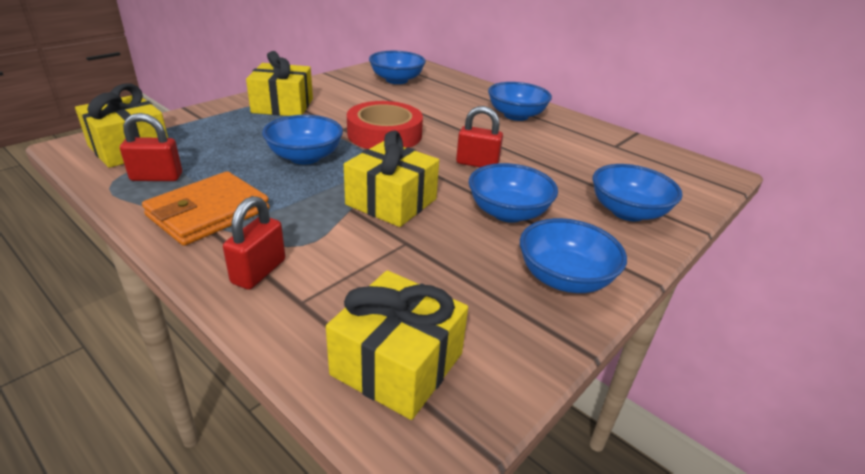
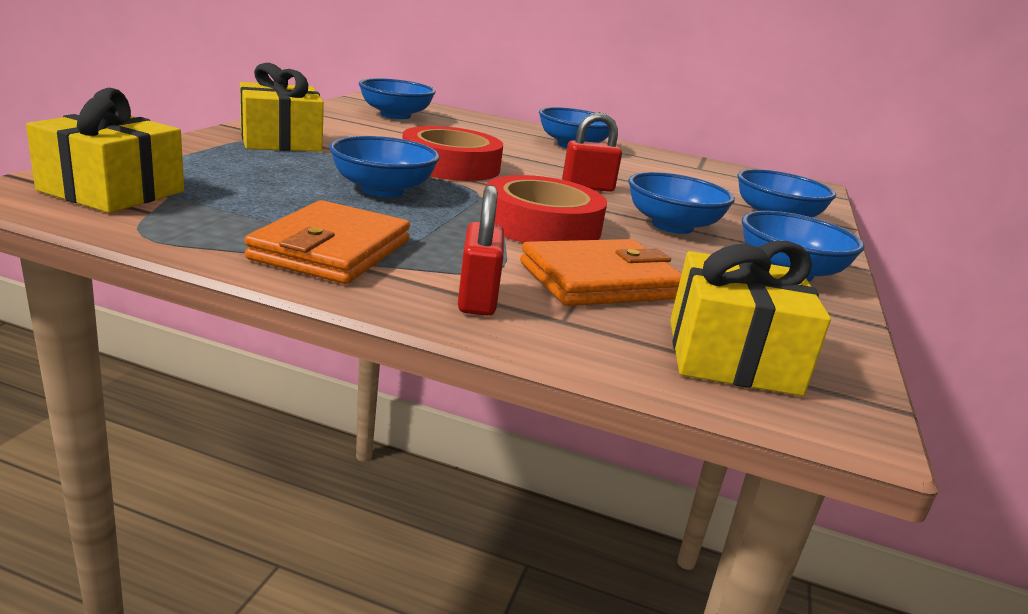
camera: 25 degrees left, 10 degrees down
red padlock [120,113,182,181] -> none
yellow gift [344,131,439,227] -> red tape [487,175,607,243]
none -> orange wallet [520,239,682,306]

